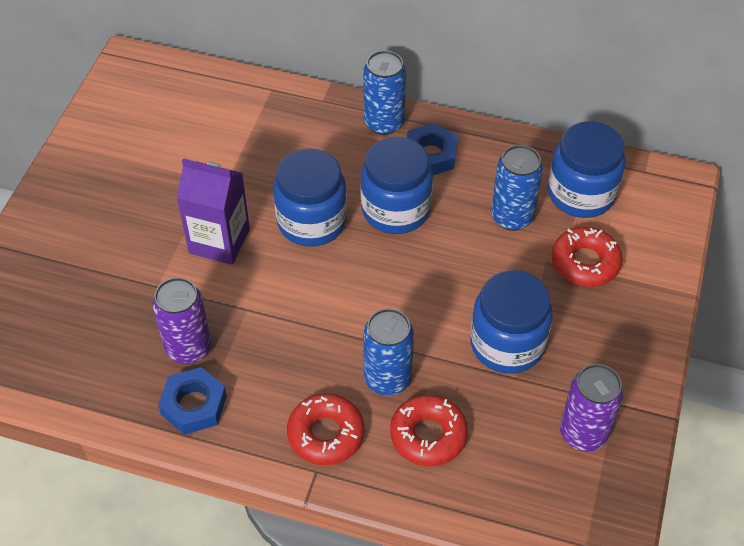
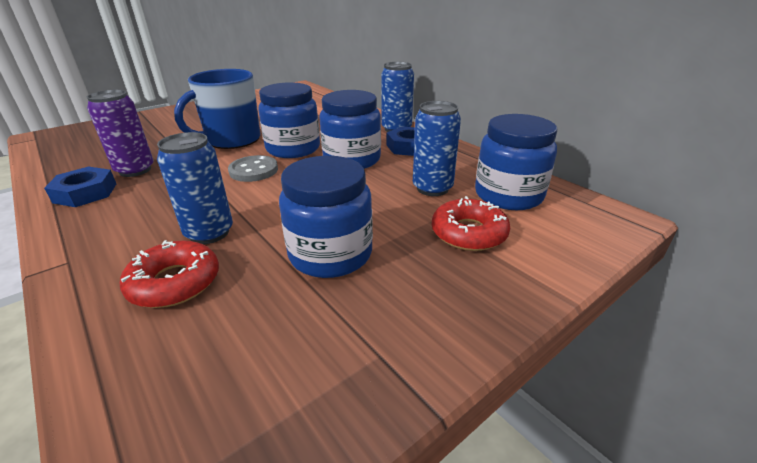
camera: 35 degrees right, 20 degrees down
purple carton [177,158,250,265] -> blue mug [174,69,260,149]
red donut [287,393,364,465] -> none
purple can [560,364,624,452] -> none
none -> grey button [228,155,278,182]

